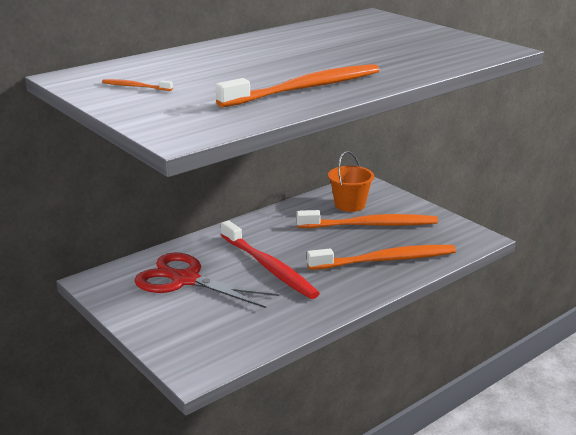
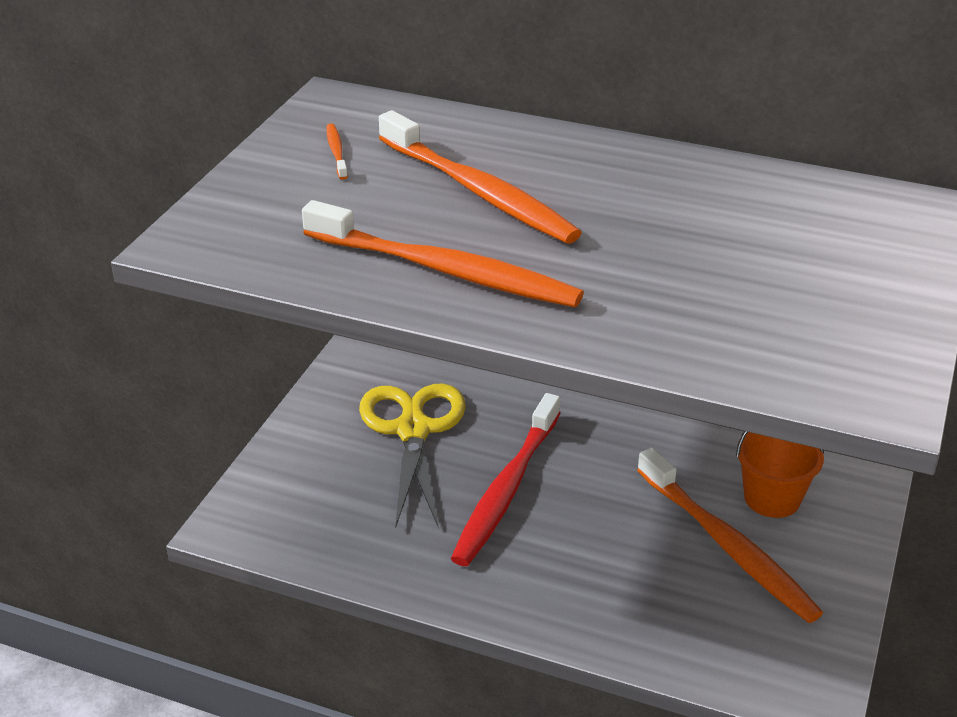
camera: 60 degrees right, 10 degrees up
red scissors [134,252,279,308] -> yellow scissors [359,383,466,529]
orange toothbrush [307,245,456,270] -> orange toothbrush moved to [379,110,582,244]

